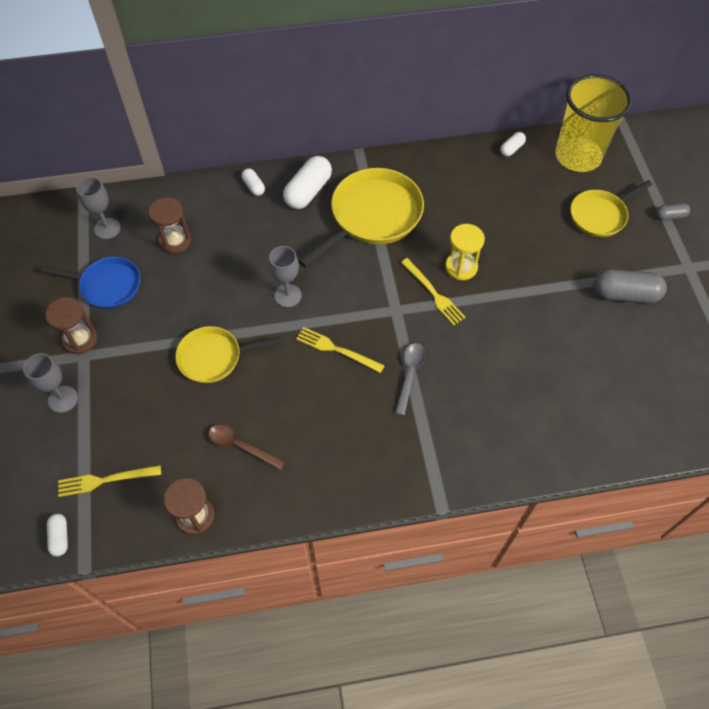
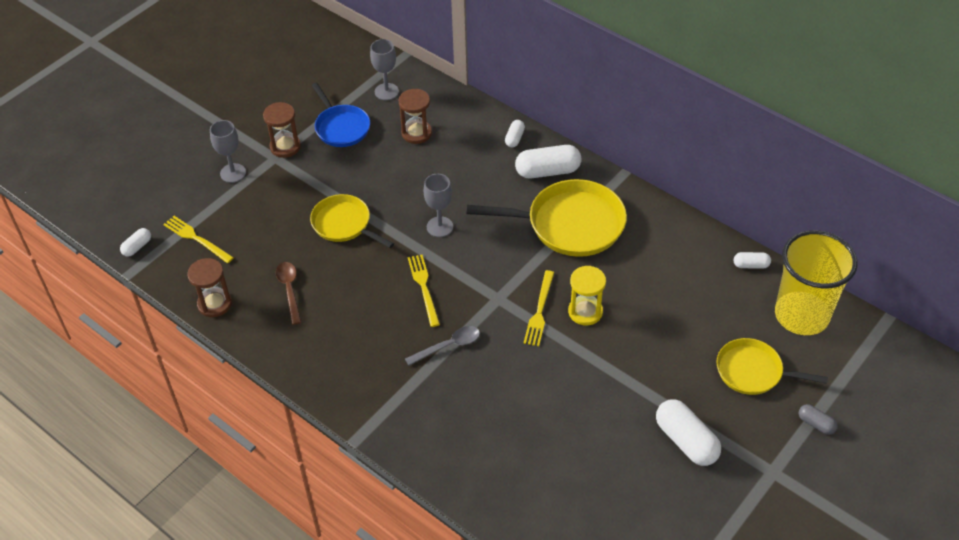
camera: 50 degrees right, 10 degrees down
grey capsule [593,269,667,303] -> white capsule [656,399,721,466]

